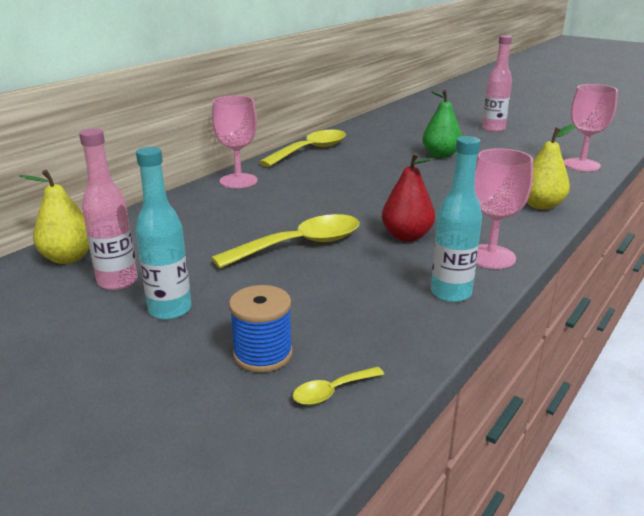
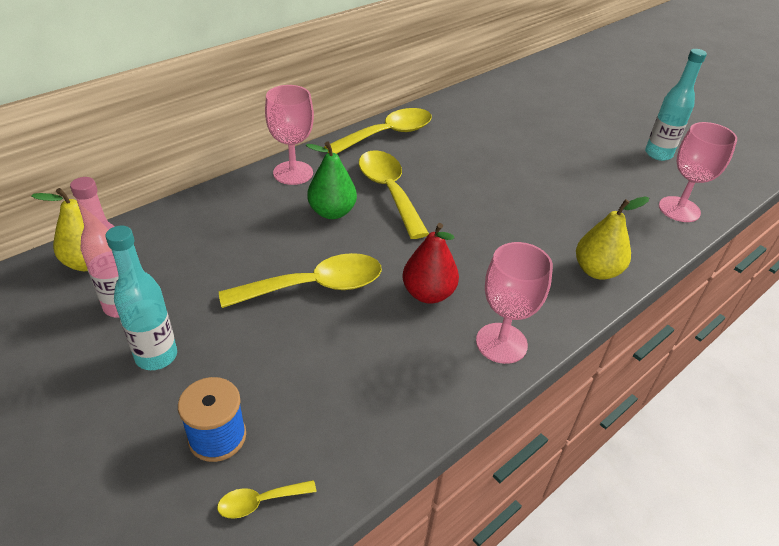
camera: 10 degrees right, 15 degrees up
green pear [423,90,462,158] -> green pear moved to [306,141,357,219]
turquoise bottle [431,136,482,302] -> turquoise bottle moved to [645,49,707,161]
pink bottle [482,35,512,132] -> none
none -> yellow spoon [359,150,429,239]

